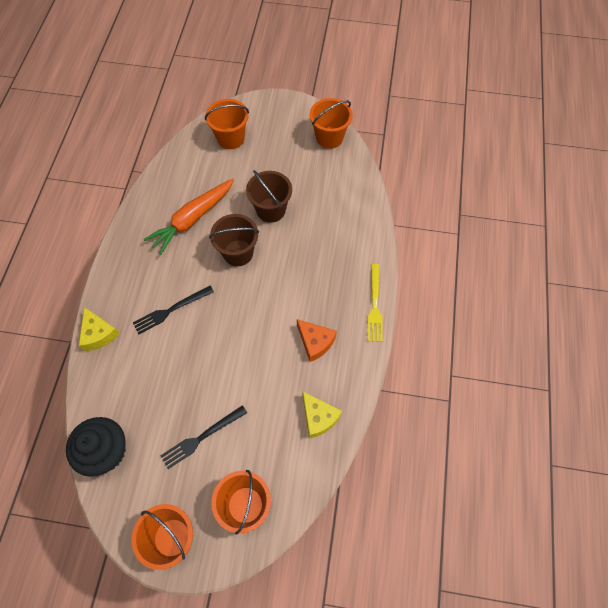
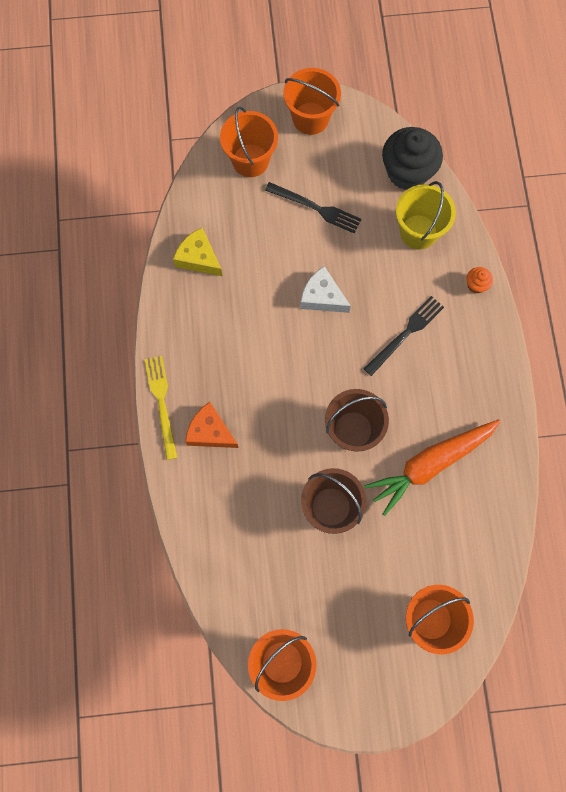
camera: 165 degrees right, 10 degrees up
yellow cheese [79,307,120,351] -> orange cupcake [466,267,493,294]
orange carrot [143,179,234,255] -> orange carrot turned 150 degrees counterclockwise [364,419,501,516]
black fork [160,405,247,469] -> black fork turned 75 degrees clockwise [265,182,361,233]
orange cheese [297,319,337,362] -> orange cheese moved to [185,402,238,448]
none -> white cheese [300,266,351,313]
none -> yellow bucket [396,181,456,250]

